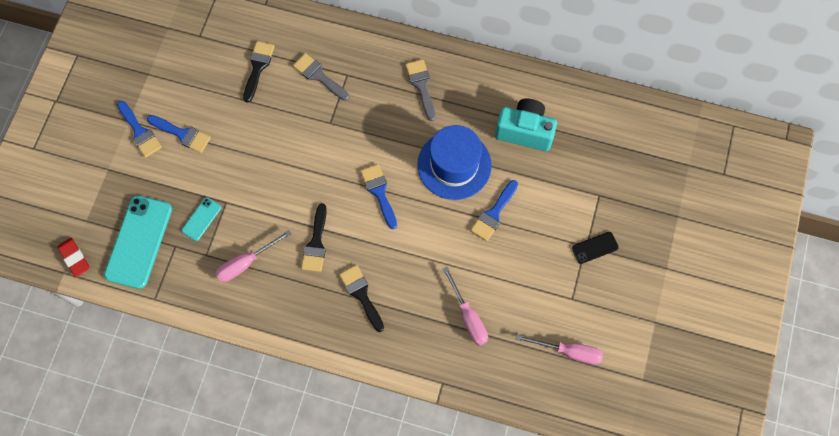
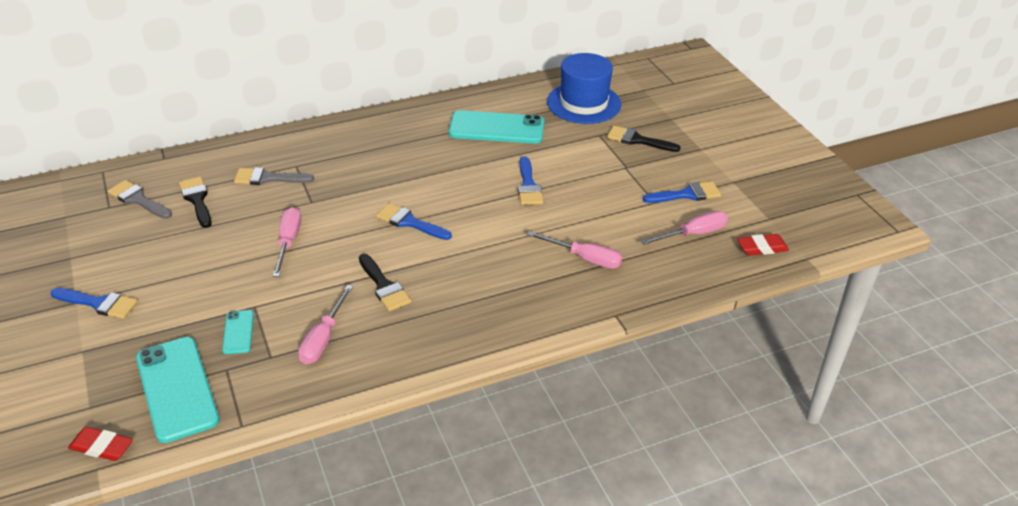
camera: 40 degrees left, 30 degrees down
blue brush [147,115,211,153] -> blue brush moved to [643,182,721,203]
black brush [339,265,384,332] -> black brush moved to [607,126,680,152]
grey brush [405,59,436,121] -> grey brush moved to [108,180,172,219]
blue hat [417,125,492,200] -> blue hat moved to [547,53,621,124]
turquoise camera [495,98,557,151] -> turquoise phone [449,110,544,144]
black phone [572,232,619,264] -> none
none -> pink screwdriver [273,207,301,277]
none -> red eraser [737,234,789,256]

